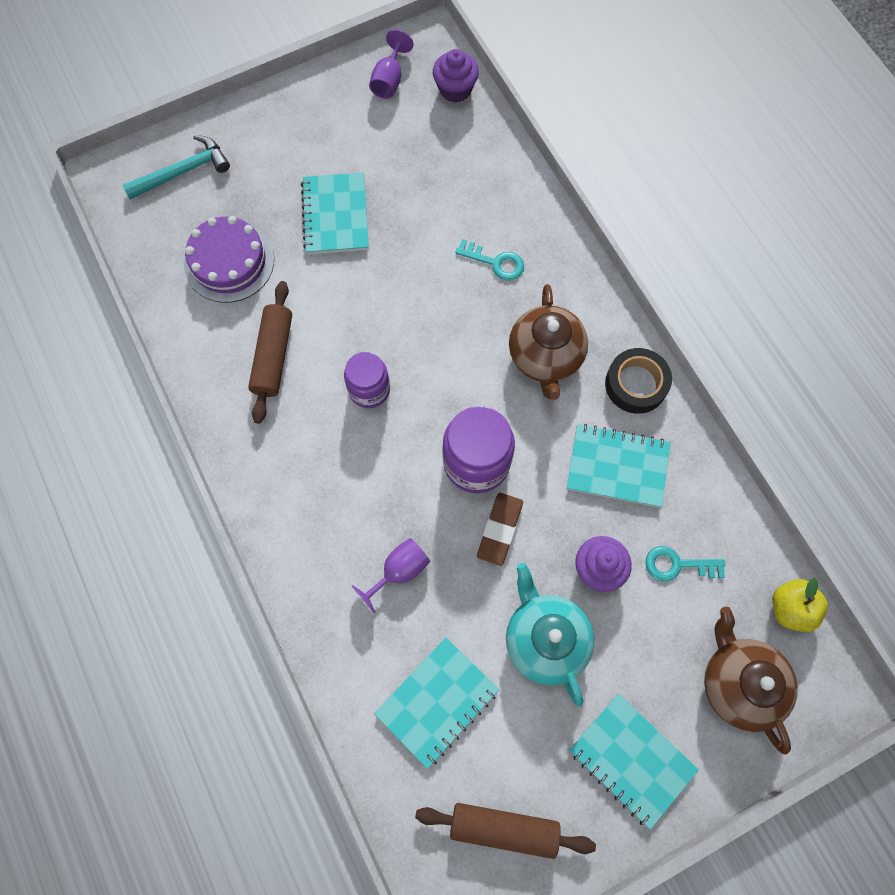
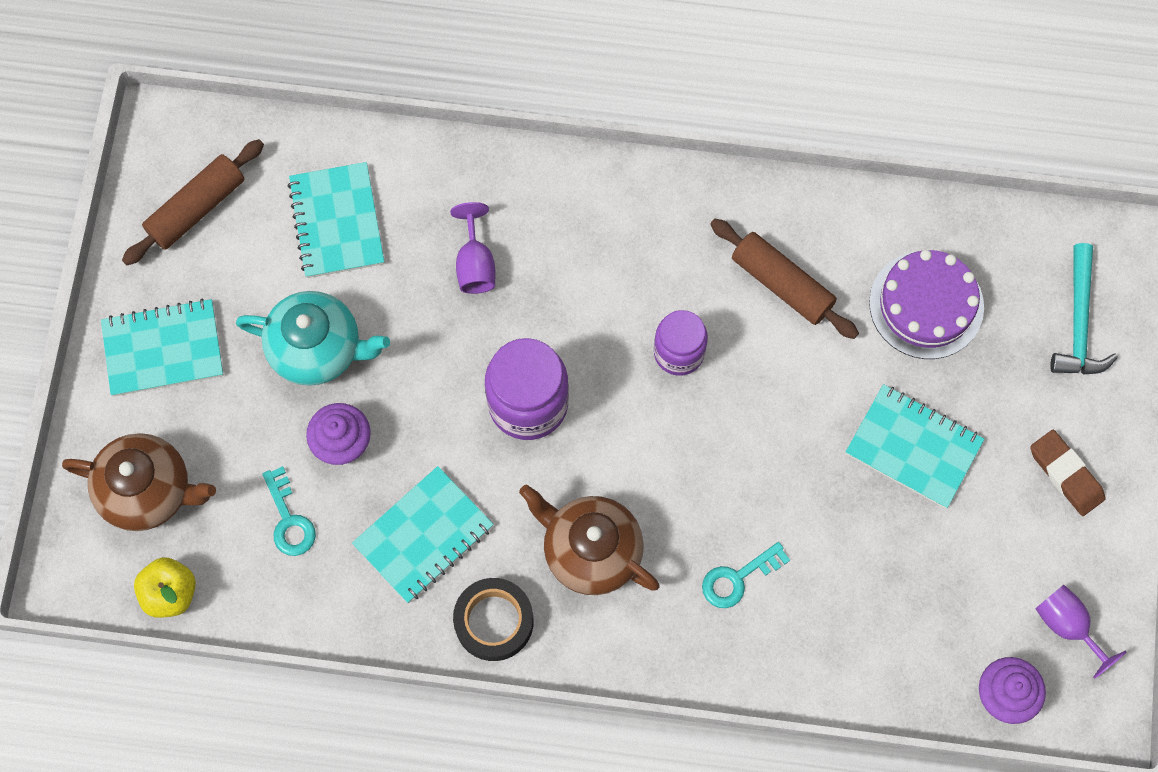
camera: 125 degrees right, 0 degrees up
brown eraser [477,493,523,566] -> brown eraser moved to [1030,430,1105,516]
turquoise key [645,546,725,582] -> turquoise key turned 120 degrees clockwise [262,466,316,556]

